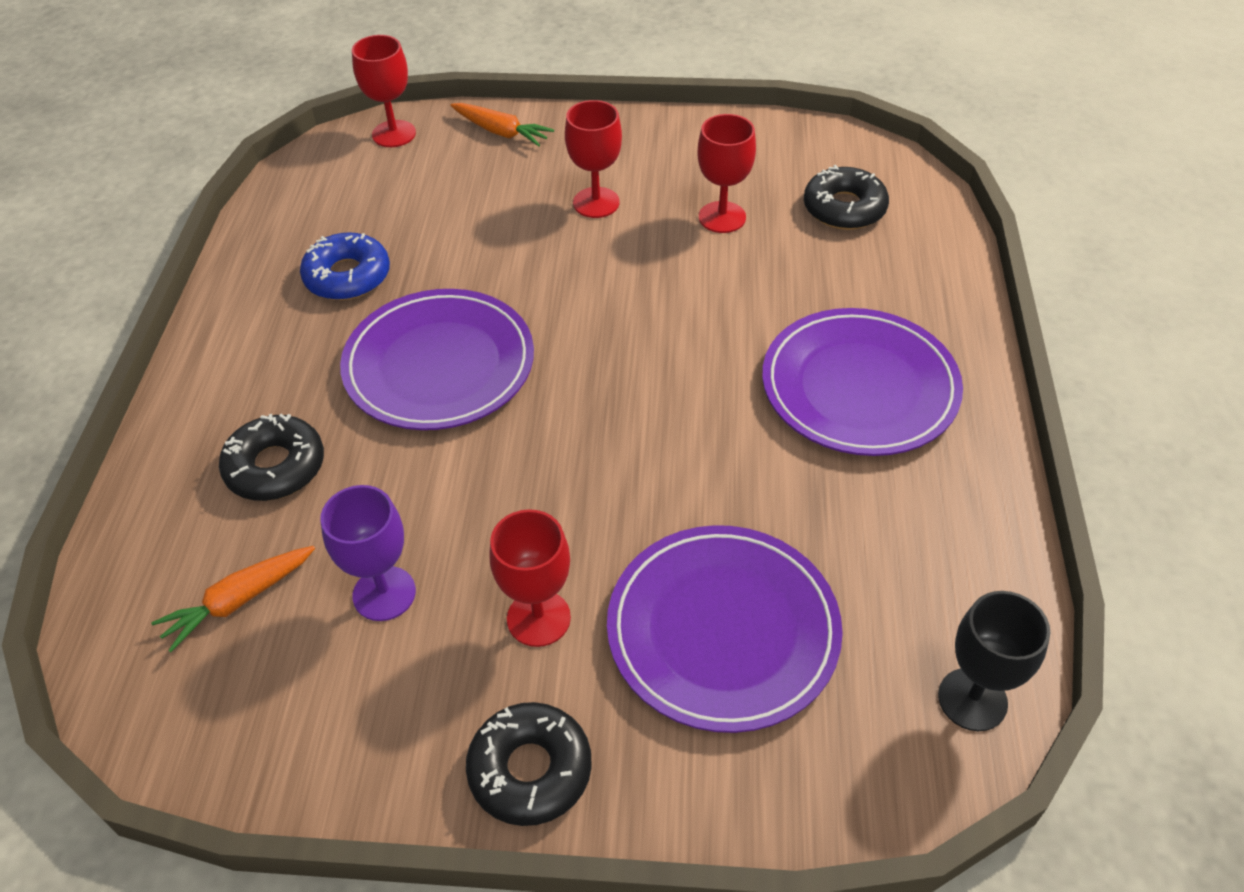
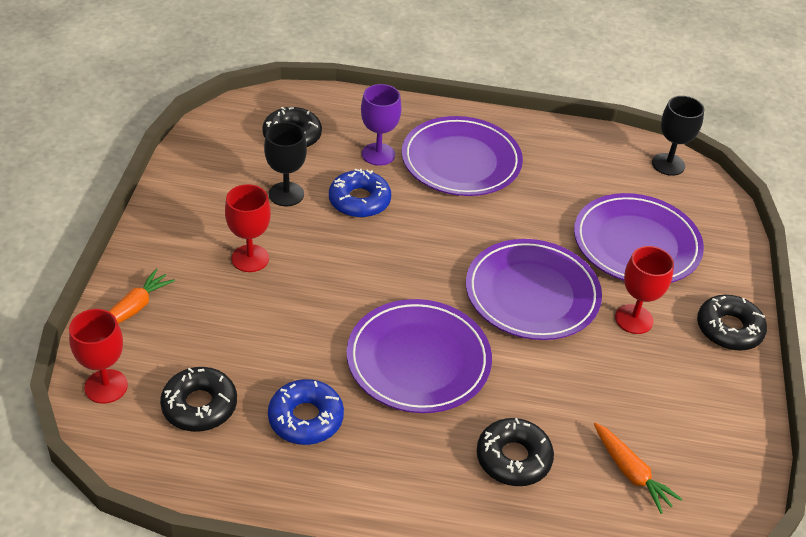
camera: 90 degrees left, 5 degrees down
purple goblet [320,485,416,621] -> purple goblet moved to [361,84,402,166]
red goblet [697,114,756,233] -> black goblet [264,122,307,206]
none -> black donut [160,367,237,432]
none -> blue donut [329,169,391,218]
none -> purple plate [466,239,602,340]

